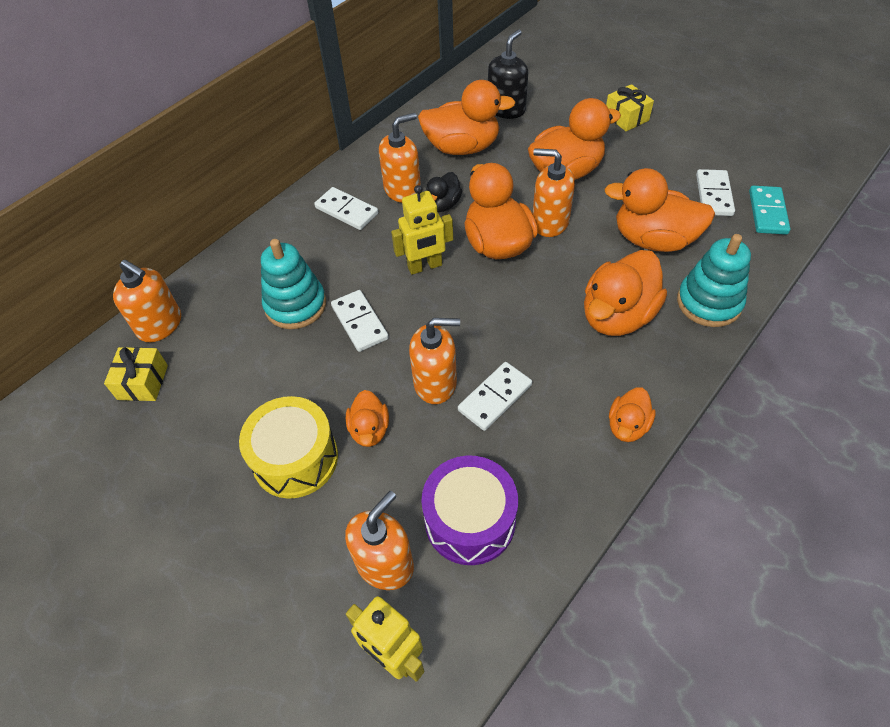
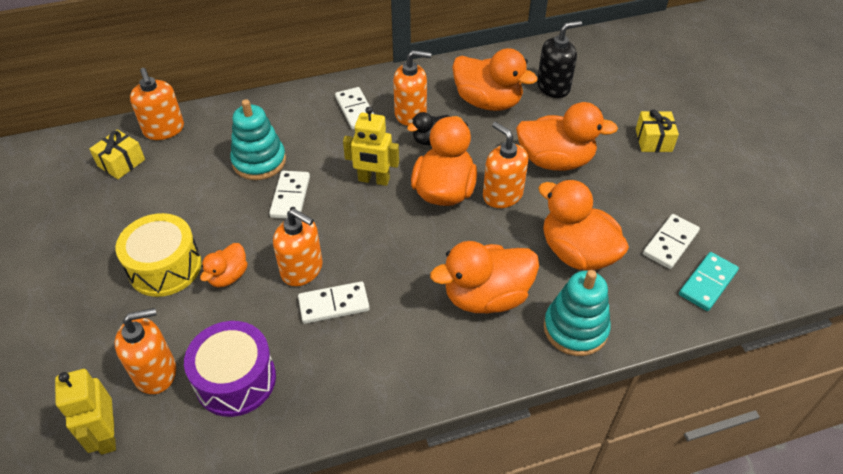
camera: 30 degrees right, 5 degrees down
orange duck [609,388,656,442] -> none

